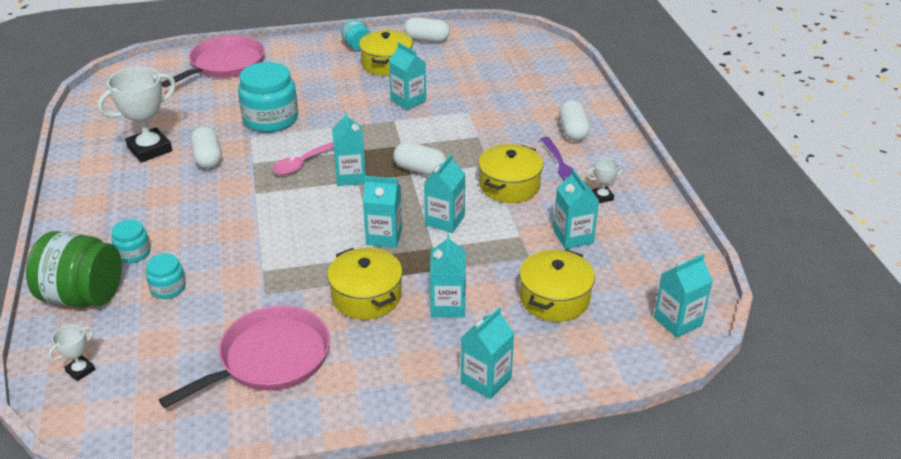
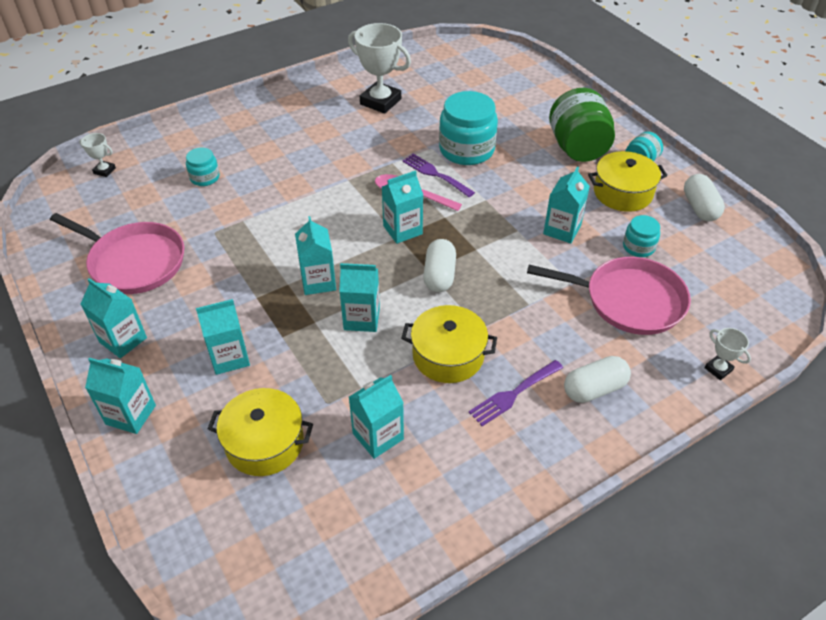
camera: 70 degrees right, 10 degrees up
green jar [26,231,122,308] -> green jar moved to [549,88,615,162]
turquoise jar [111,220,150,263] -> turquoise jar moved to [623,215,660,257]
pink pan [161,35,265,87] -> pink pan moved to [527,257,691,335]
white capsule [191,126,222,169] -> none
yellow pot [327,248,403,320] -> none
white trophy [587,157,624,203] -> white trophy moved to [705,328,751,380]
turquoise carton [654,254,713,338] -> turquoise carton moved to [81,278,147,358]
none -> purple fork [402,154,475,197]

